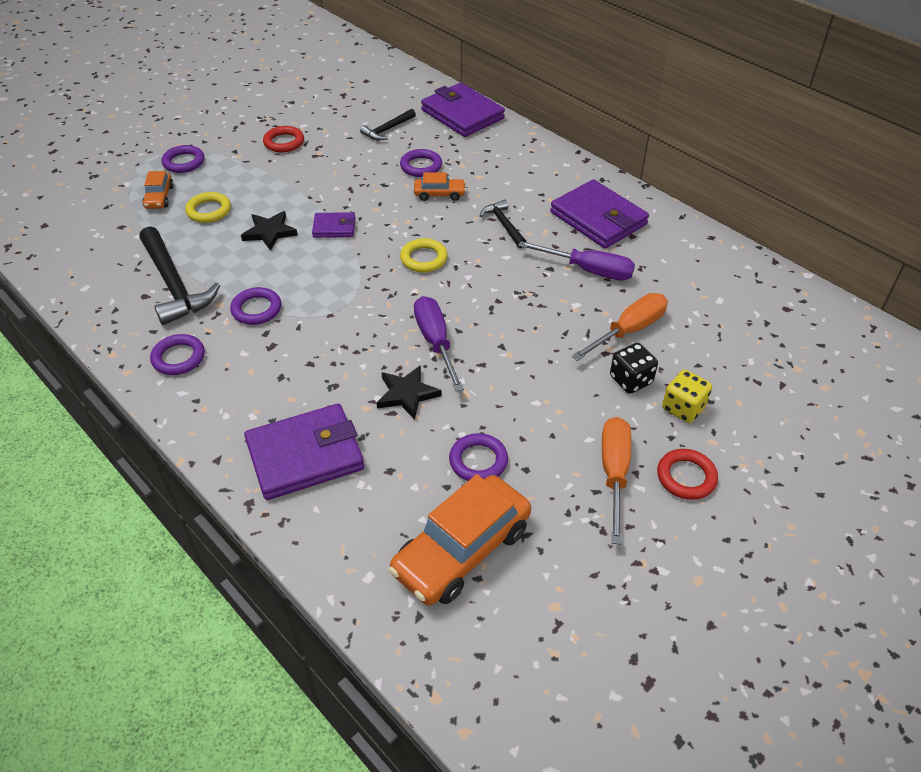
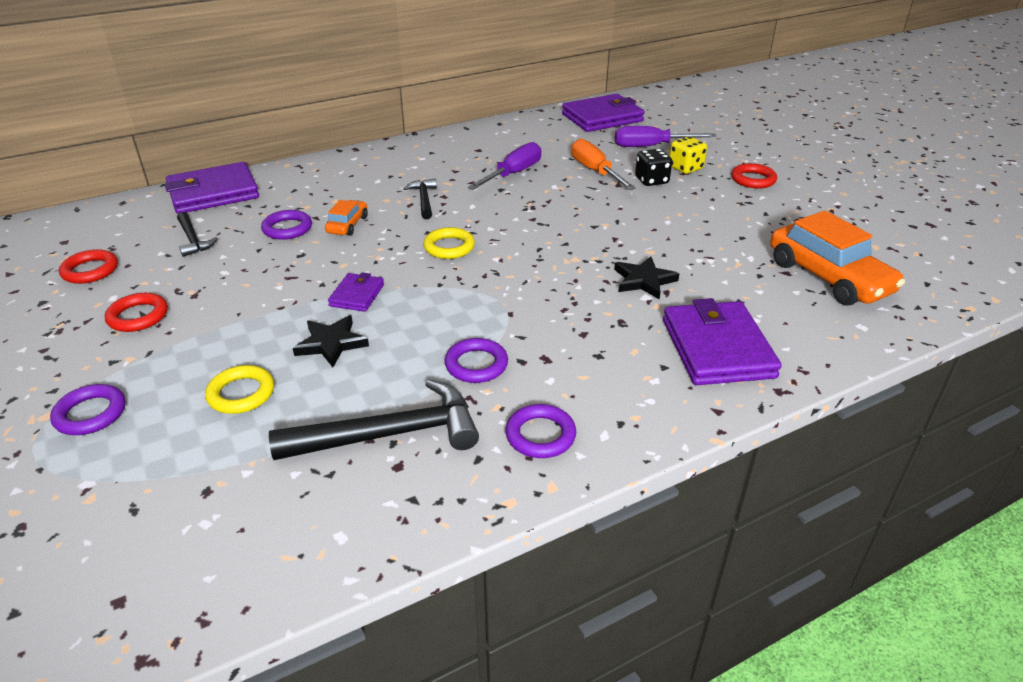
camera: 75 degrees left, 10 degrees down
orange car [142,171,174,209] -> none
purple screwdriver [414,296,464,392] -> purple screwdriver moved to [615,126,717,147]
purple ring [449,433,508,481] -> none
black hammer [480,200,526,248] -> black hammer turned 90 degrees clockwise [404,178,437,219]
purple wallet [550,179,649,248] -> purple wallet moved to [562,94,645,132]
orange screwdriver [602,417,631,545] -> none
none -> red ring [59,249,118,284]

